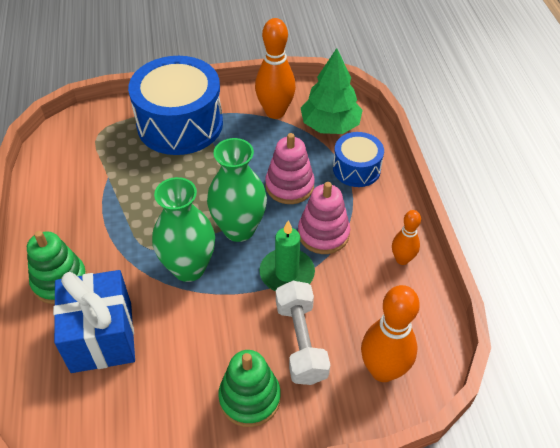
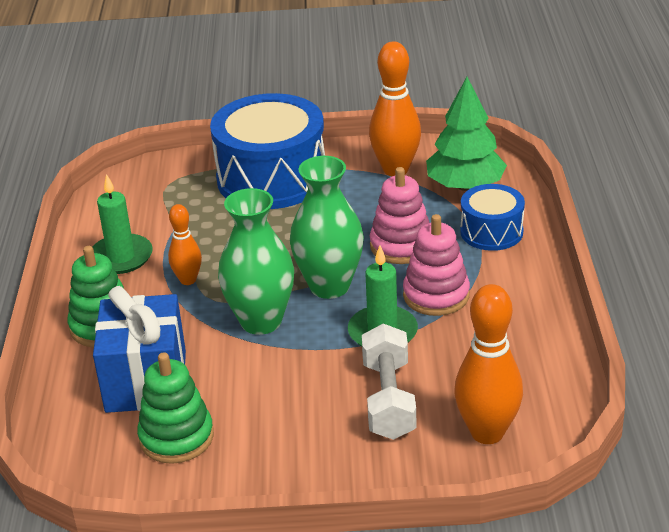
camera: 10 degrees right, 15 degrees down
green stacking toy [218,350,281,427] -> green stacking toy moved to [137,352,214,464]
orange bowling pin [392,210,421,265] -> orange bowling pin moved to [168,204,202,285]
none -> green candle [92,174,153,274]

